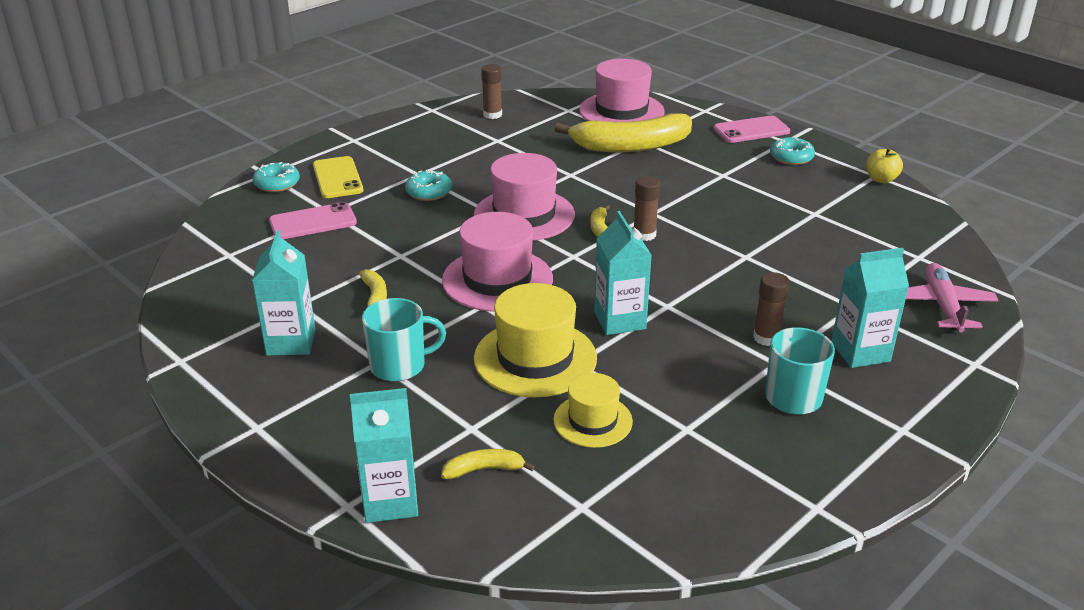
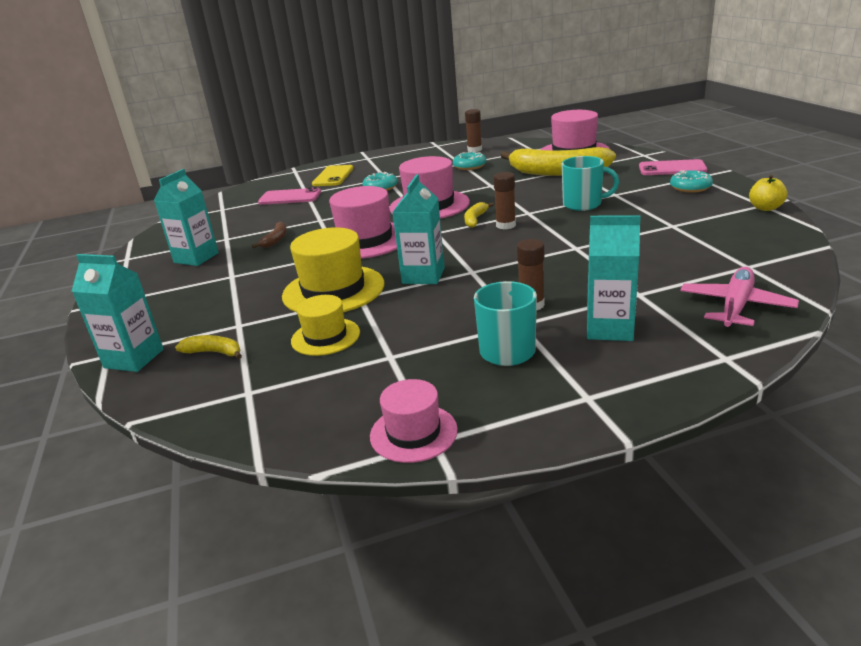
camera: 30 degrees right, 5 degrees down
turquoise donut [253,162,300,192] -> turquoise donut moved to [453,152,486,170]
yellow banana [359,269,387,312] -> brown banana [252,222,287,248]
turquoise mug [362,298,446,382] -> turquoise mug moved to [561,156,619,211]
none -> pink hat [370,379,458,463]

